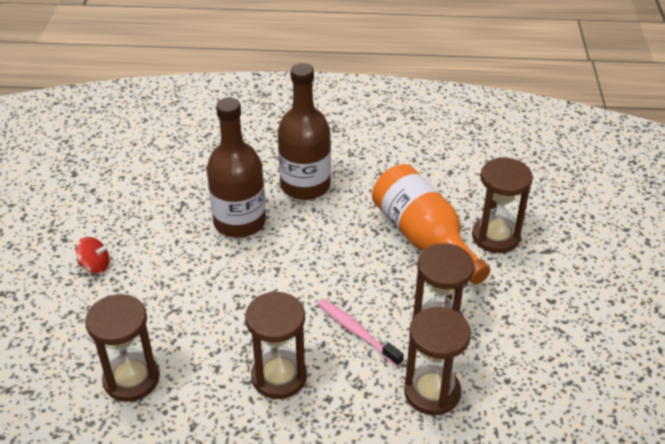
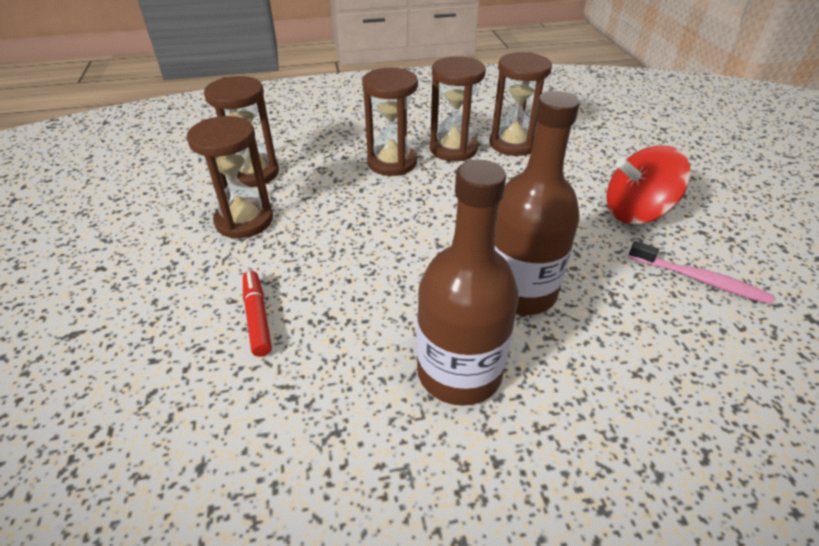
camera: 165 degrees right, 0 degrees up
red spinning top [76,237,110,274] -> red spinning top [606,145,691,224], size x1.85
pink toothbrush [318,299,404,367] -> pink toothbrush moved to [628,241,774,304]
orange bottle [372,164,490,284] -> red marker [243,271,272,357]
brown hourglass [472,157,533,253] -> brown hourglass moved to [430,56,486,161]

